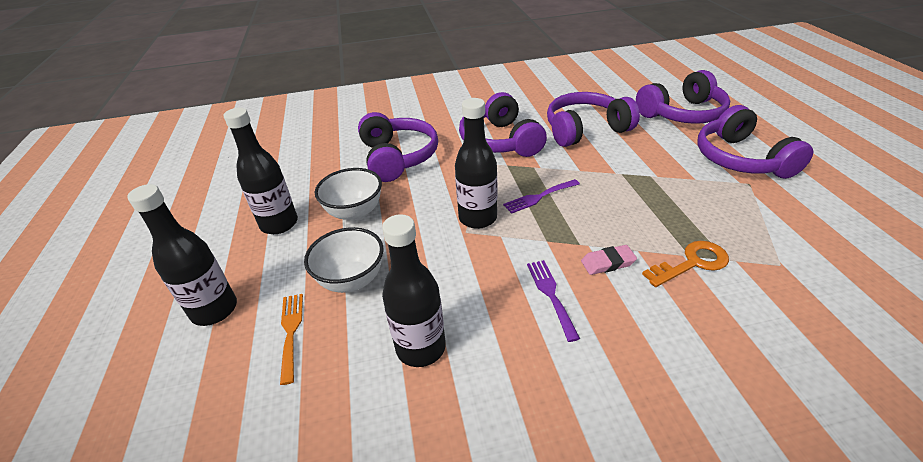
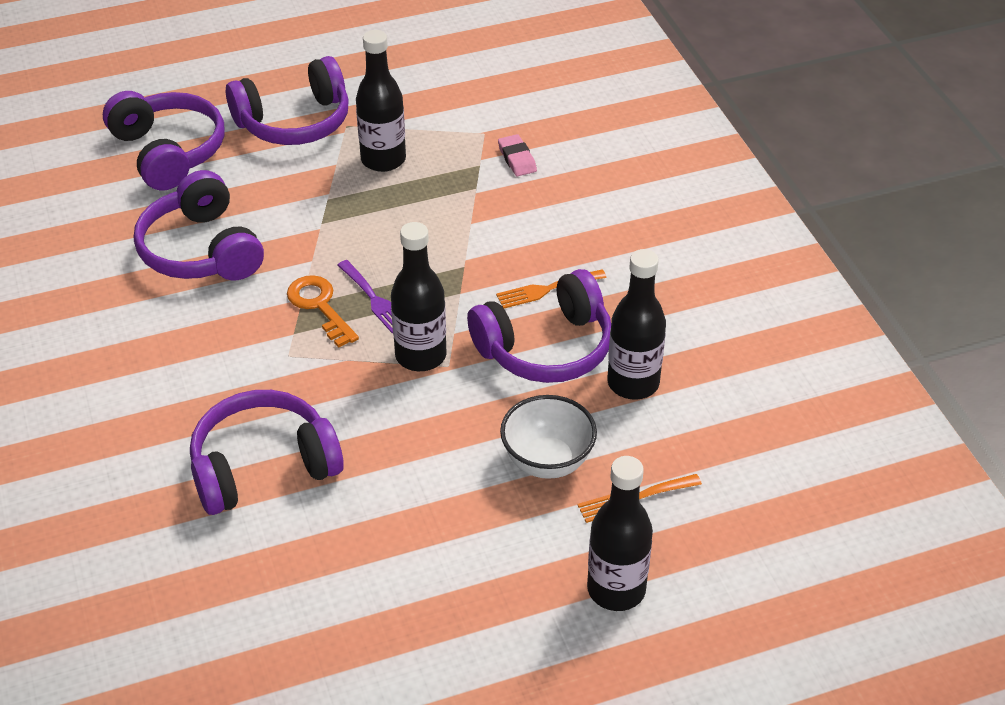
camera: 100 degrees left, 5 degrees up
black bottle [223,108,298,234] -> black bottle moved to [356,30,406,172]
white bowl [315,168,382,221] -> none
purple headphones [459,92,547,157] -> purple headphones moved to [467,269,611,383]
purple fork [527,260,580,342] -> orange fork [496,270,607,308]
pink eraser [581,245,637,275] -> pink eraser moved to [498,134,537,176]
orange key [642,241,729,287] -> orange key moved to [287,275,359,348]

